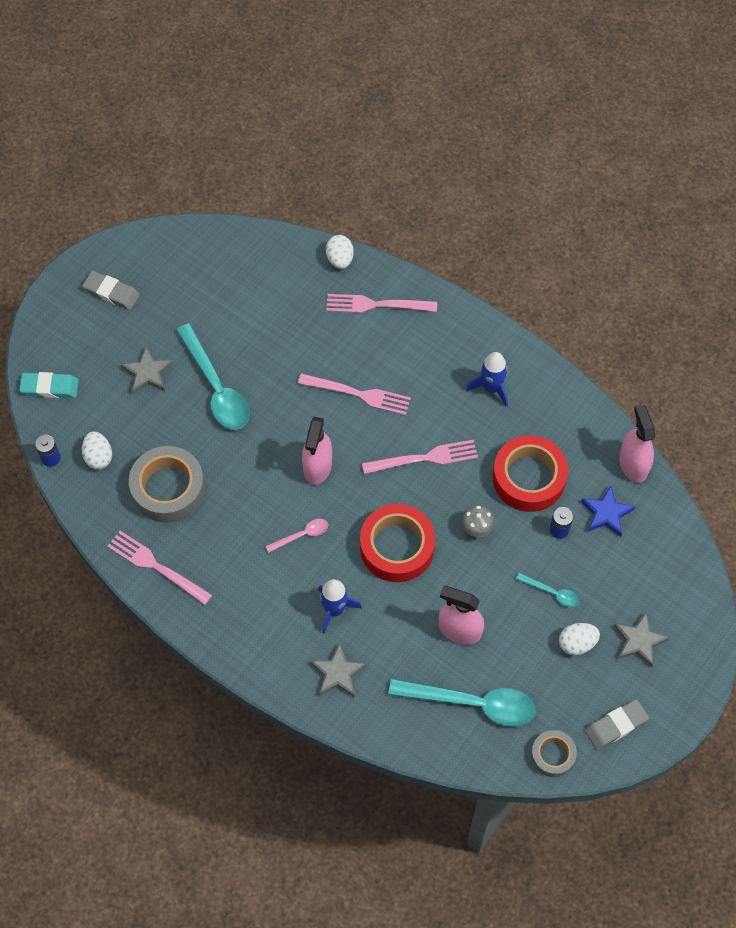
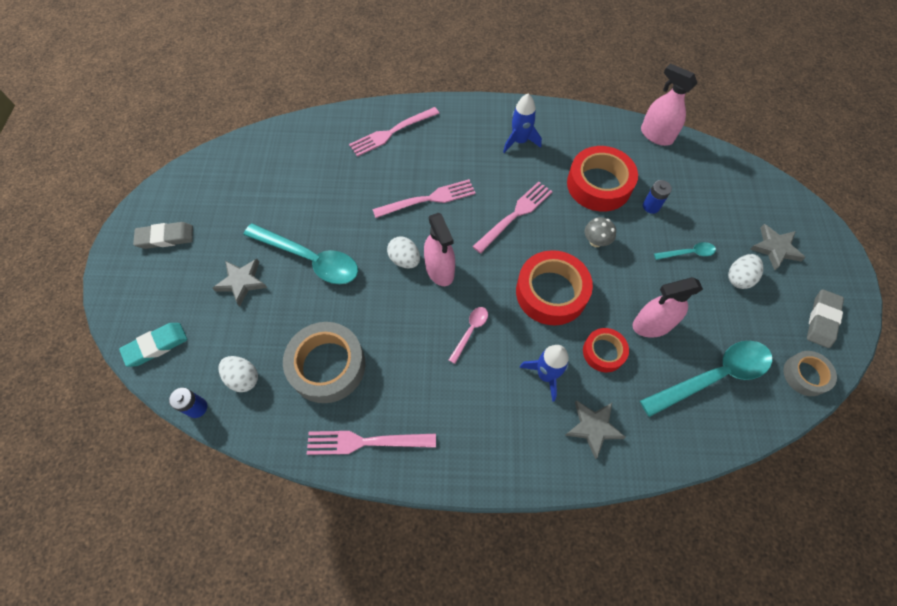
camera: 35 degrees left, 0 degrees up
white egg [326,235,354,269] -> white egg moved to [387,236,420,269]
blue star [581,485,635,537] -> none
none -> red tape [583,328,629,373]

